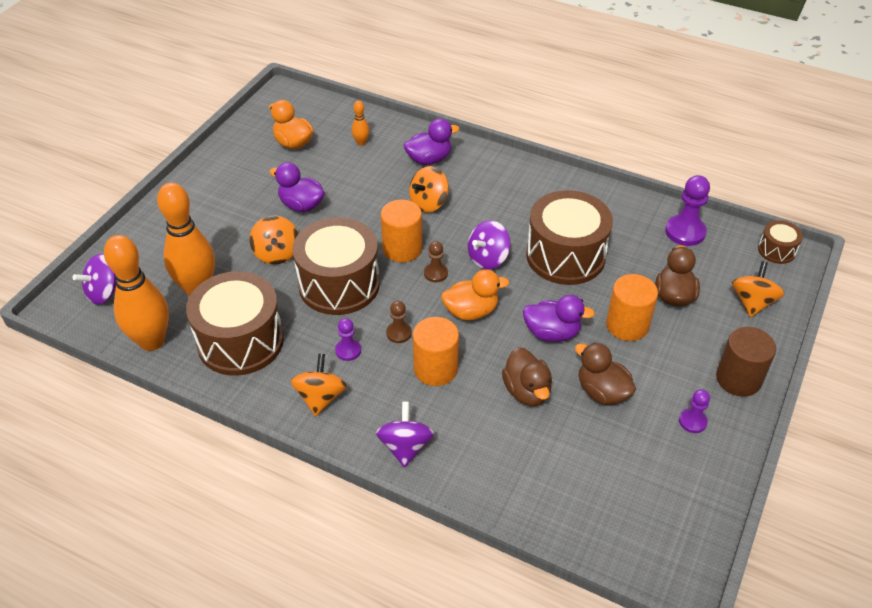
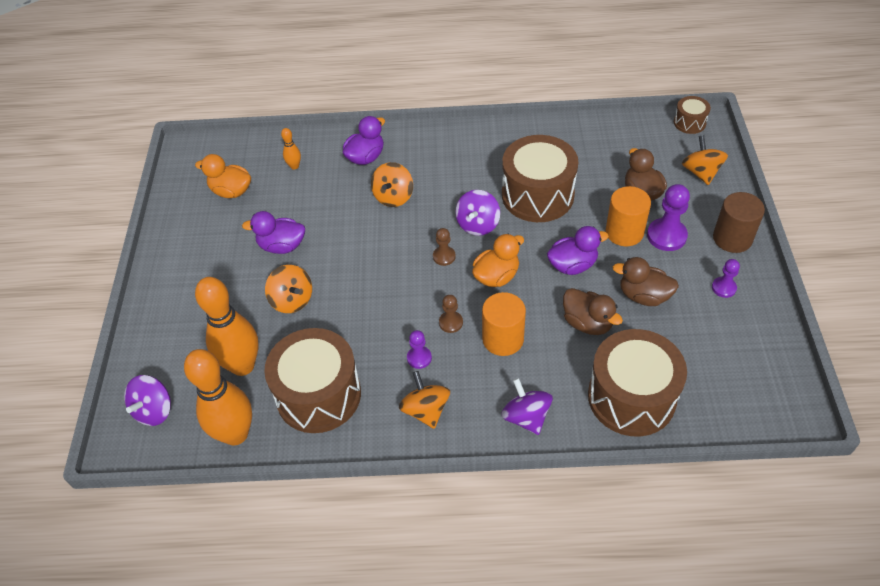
camera: 25 degrees left, 5 degrees up
brown drum [292,217,380,315] -> brown drum moved to [588,329,687,437]
orange cylinder [381,200,422,262] -> none
purple pawn [665,175,710,246] -> purple pawn moved to [647,184,690,251]

